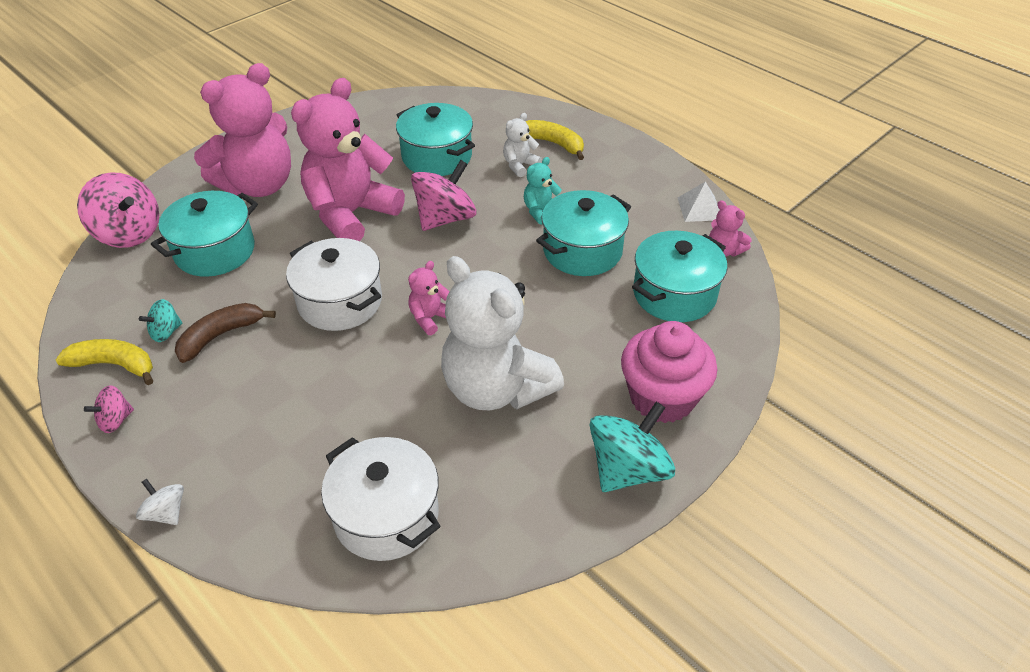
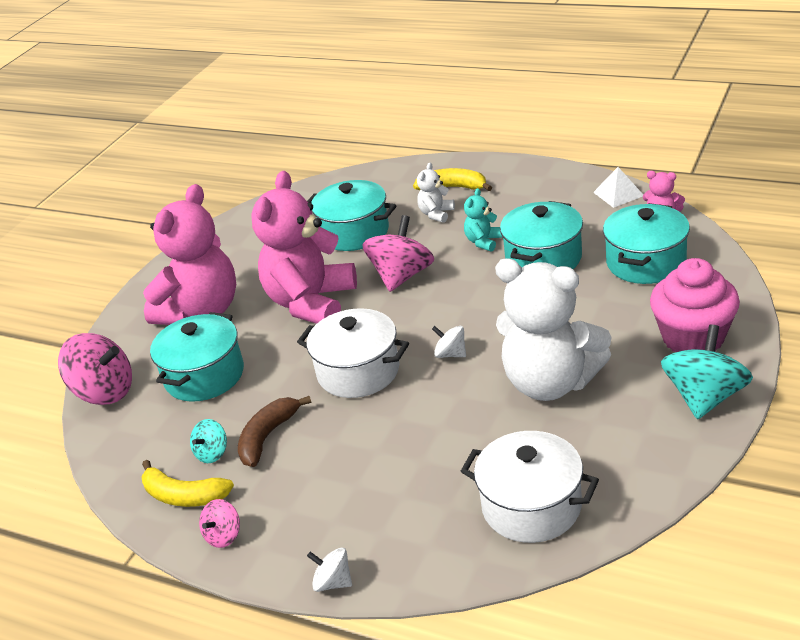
camera: 15 degrees left, 10 degrees down
yellow banana [56,339,153,385] -> yellow banana turned 150 degrees counterclockwise [141,460,234,507]
pink teddy bear [408,261,450,335] -> white spinning top [432,326,466,358]

